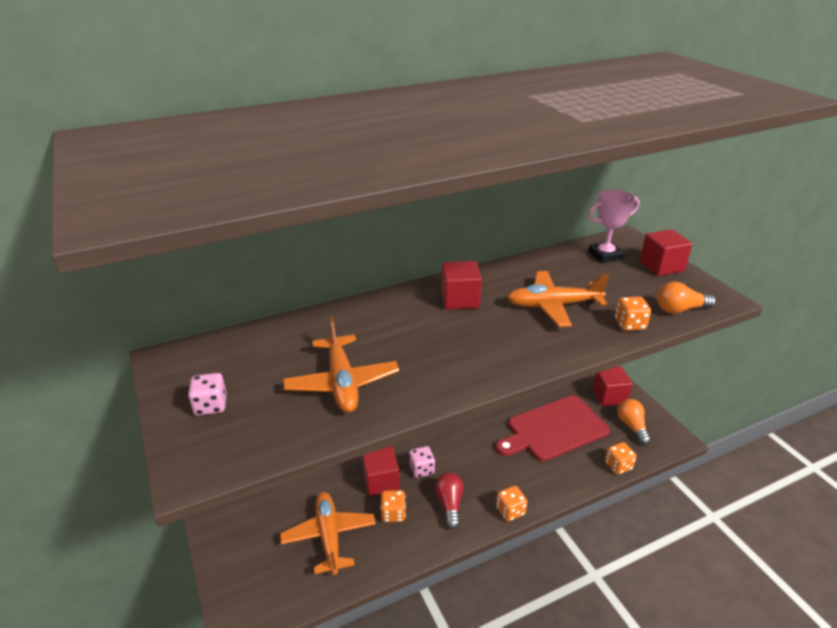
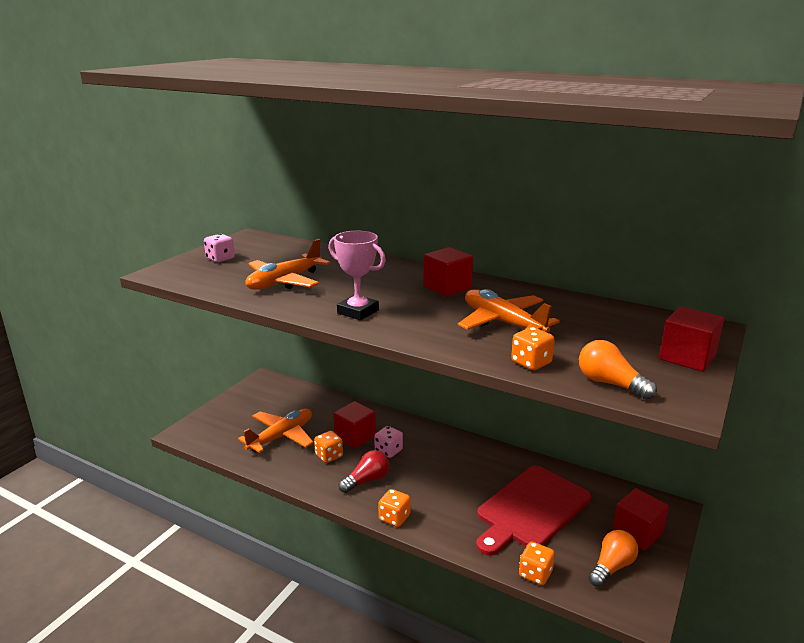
camera: 55 degrees right, 10 degrees down
red cutting board [496,395,610,461] -> red cutting board turned 75 degrees counterclockwise [476,466,591,556]
pink trophy [588,189,639,263] -> pink trophy moved to [329,231,386,320]

